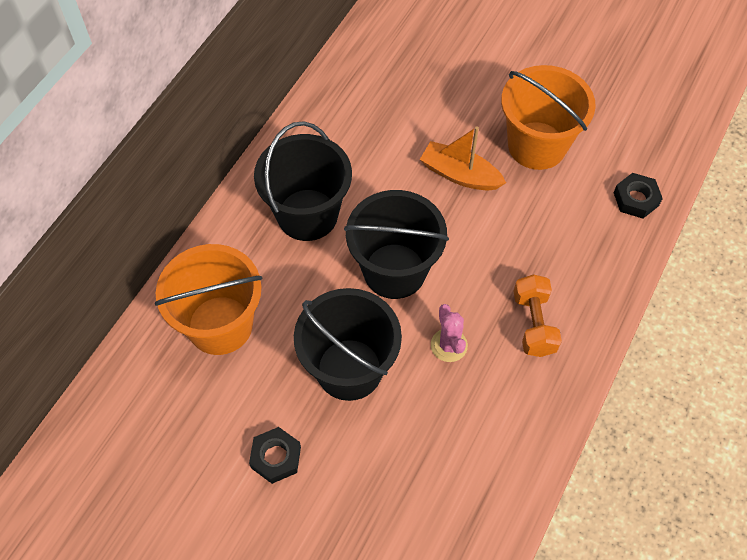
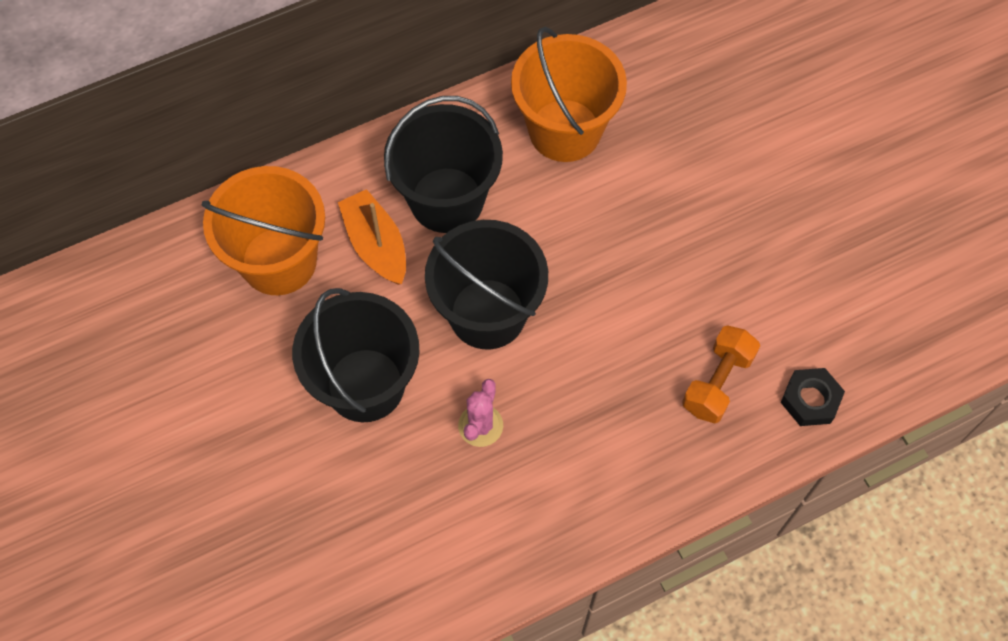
camera: 35 degrees right, 5 degrees up
black nut [249,427,301,484] -> none
orange boat [420,126,506,190] -> orange boat moved to [338,189,406,285]
orange bucket [501,65,596,170] -> orange bucket moved to [511,27,627,162]
orange dumbbell [514,274,562,357] -> orange dumbbell moved to [682,325,760,423]

